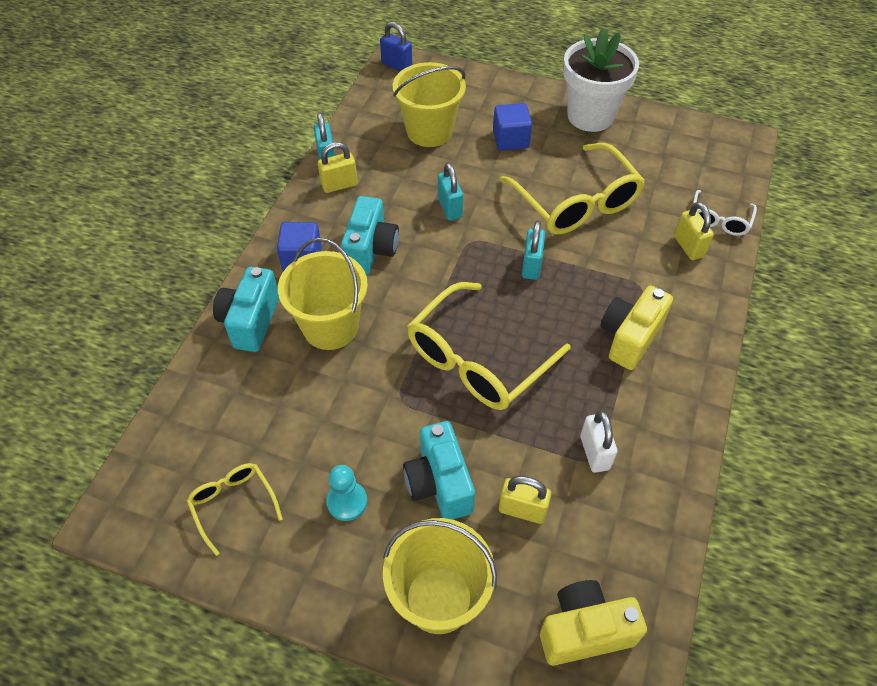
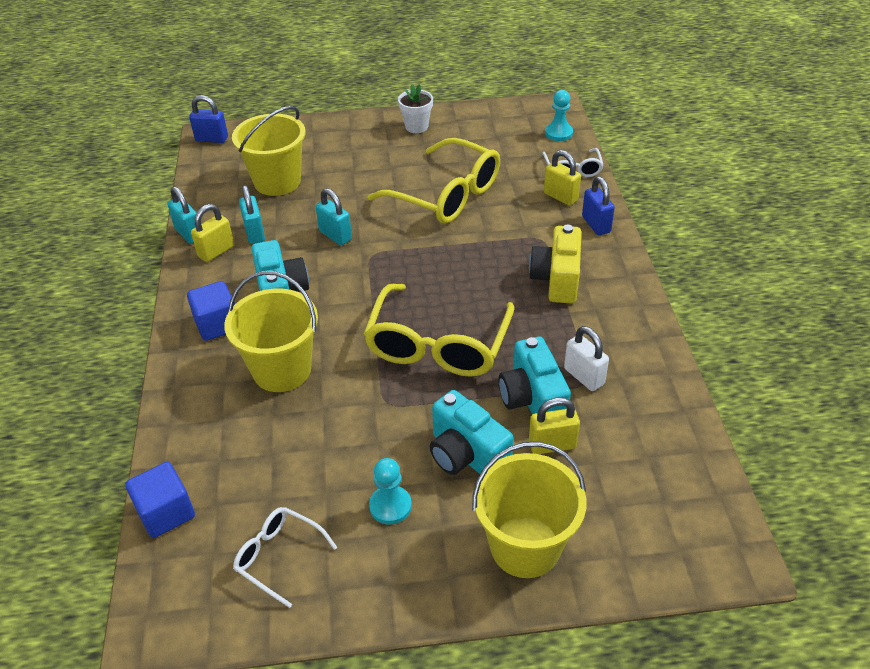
camera: 25 degrees left, 10 degrees down
yellow glasses [187,463,283,556] -> white glasses [233,507,337,608]
turquoise camera [213,267,279,352] -> turquoise camera moved to [498,337,571,414]
blue cube [493,103,532,151] -> blue cube moved to [125,462,195,538]
turquoise padlock [522,221,545,280] -> turquoise padlock moved to [239,185,265,244]
yellow camera [540,580,647,666] -> none
white flower pot [563,28,639,132] -> white flower pot [398,84,433,133], size x0.51
none -> turquoise pawn [545,90,573,141]
none -> blue padlock [582,176,615,235]

